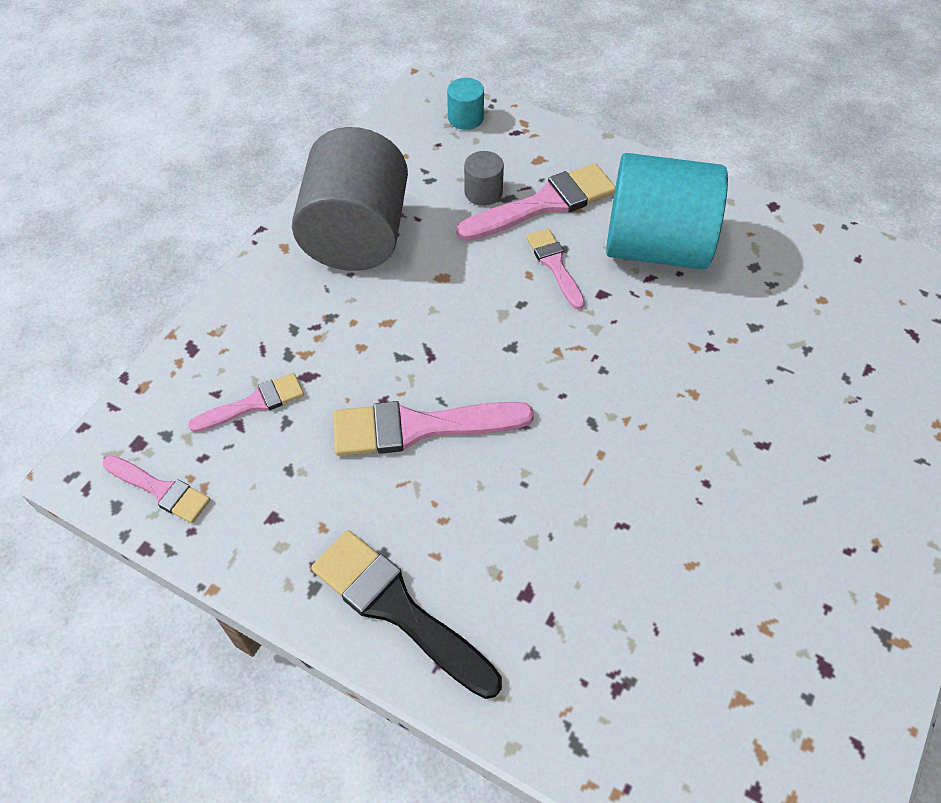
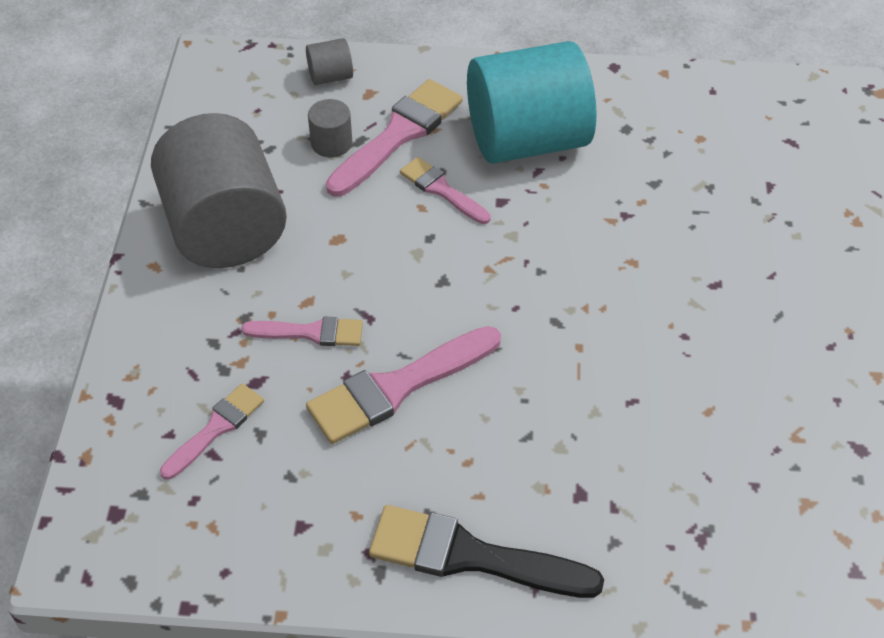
camera: 25 degrees left, 5 degrees down
pink brush [103,455,211,523] -> pink brush moved to [241,316,363,346]
turquoise cylinder [447,78,484,130] -> none
none -> grey cylinder [306,38,353,85]

